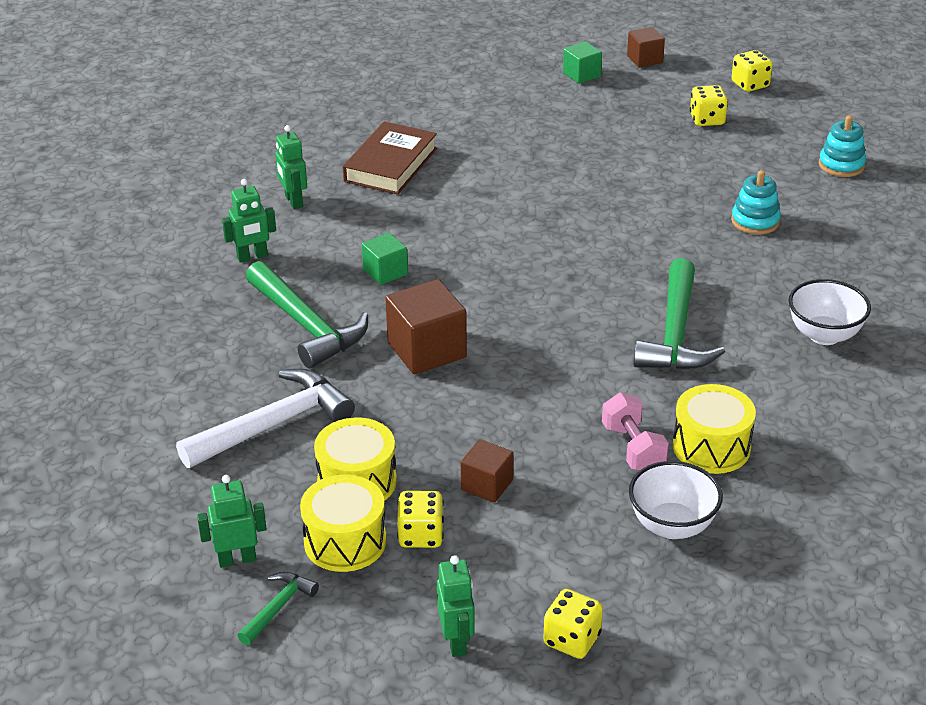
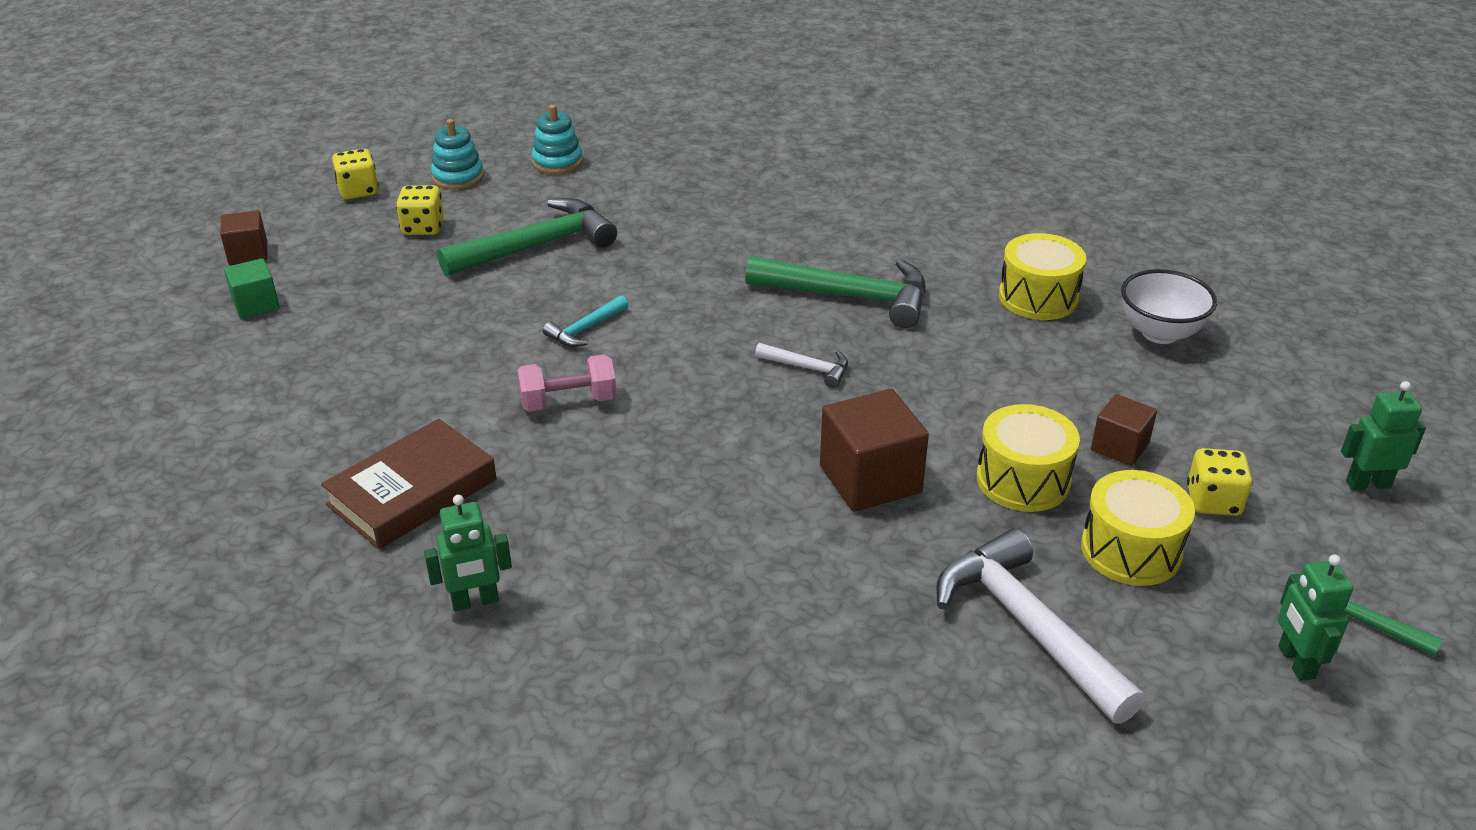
camera: 85 degrees left, 0 degrees up
green robot [222,179,276,263] -> none
green hammer [246,261,368,368] -> green hammer moved to [437,198,617,276]
yellow drum [300,475,386,572] -> yellow drum moved to [977,404,1080,512]
brown book [343,121,437,195] -> brown book turned 75 degrees counterclockwise [321,419,497,549]
green cube [362,233,408,285] -> none
yellow dice [543,589,603,659] -> none
pink dumbbell [602,393,669,471] -> pink dumbbell moved to [517,354,617,412]
turquoise stacking toy [731,170,781,235] -> turquoise stacking toy moved to [431,119,484,189]
white bowl [788,279,871,345] -> none
none -> turquoise hammer [543,295,628,347]
none -> white hammer [755,343,848,388]

